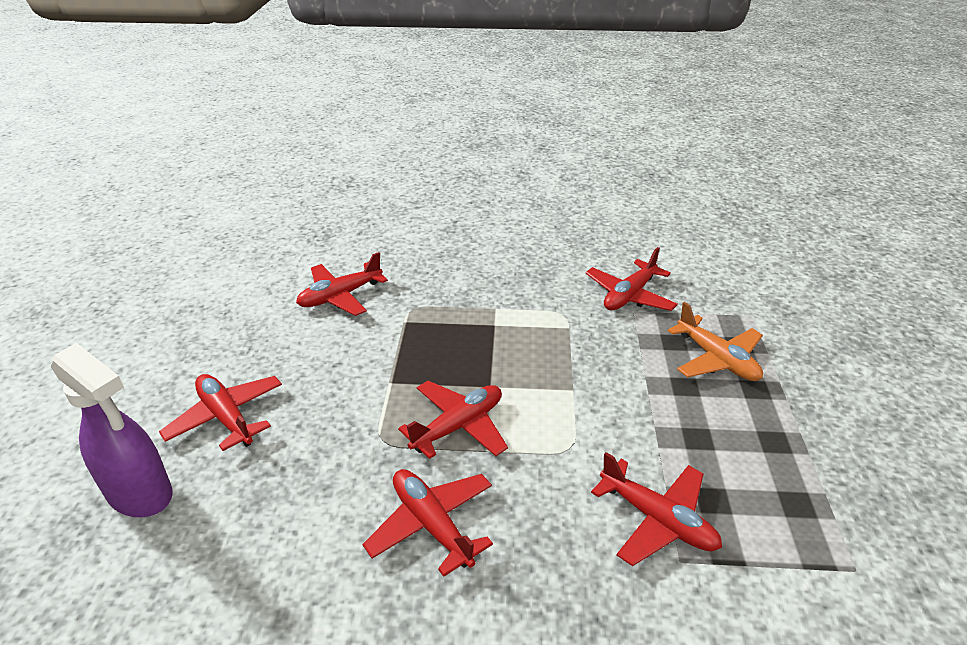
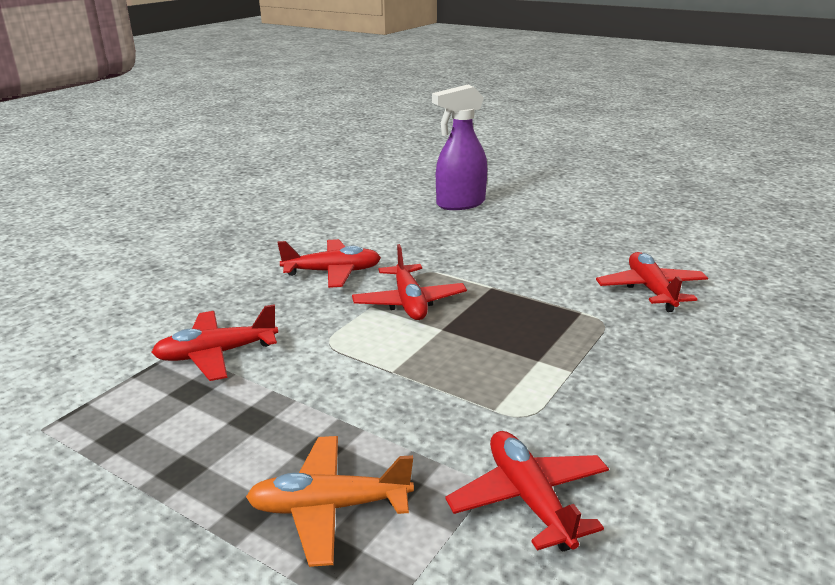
camera: 120 degrees right, 10 degrees down
red plane [159,374,282,451] -> none

